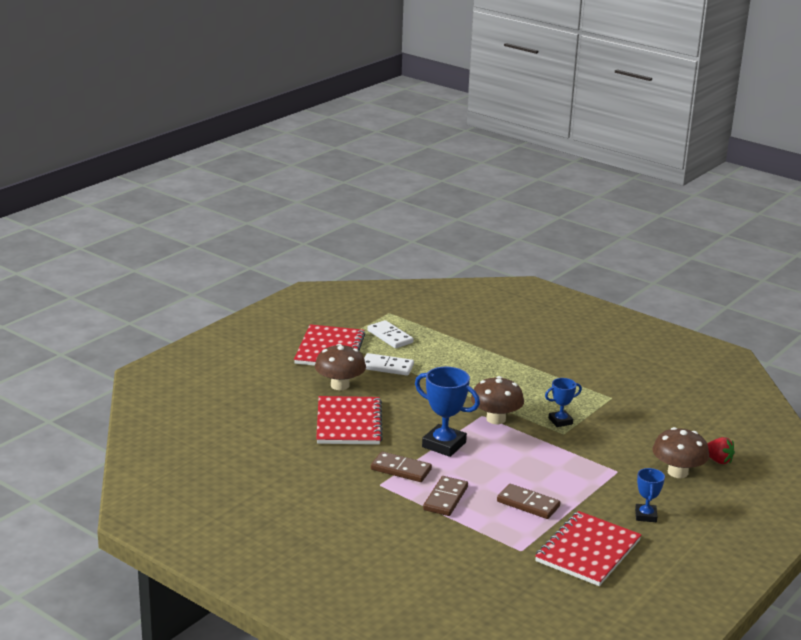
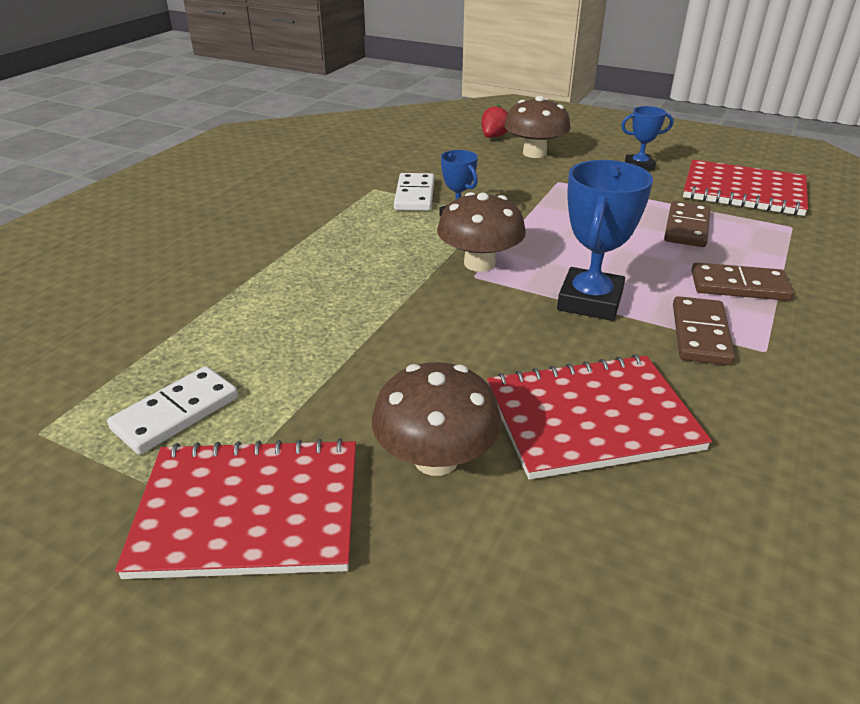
camera: 100 degrees left, 10 degrees up
white domino [364,353,414,376] -> white domino moved to [394,173,434,211]

